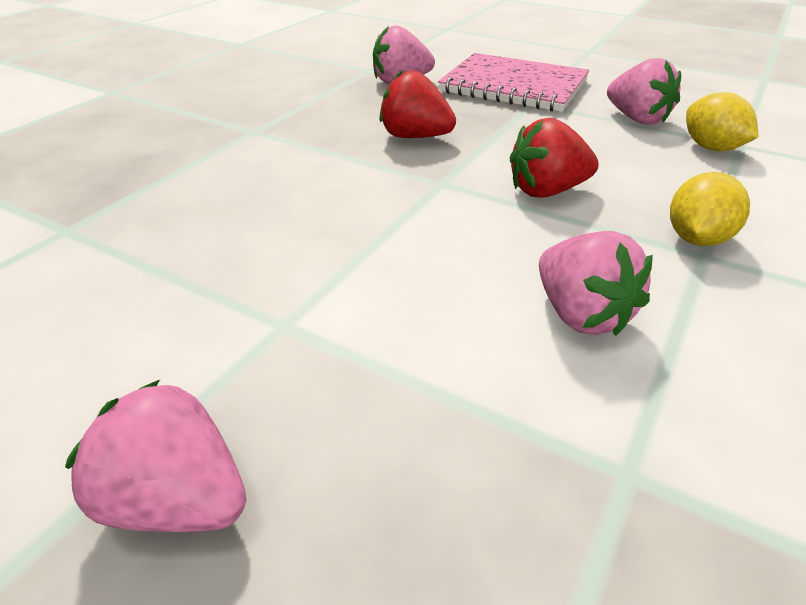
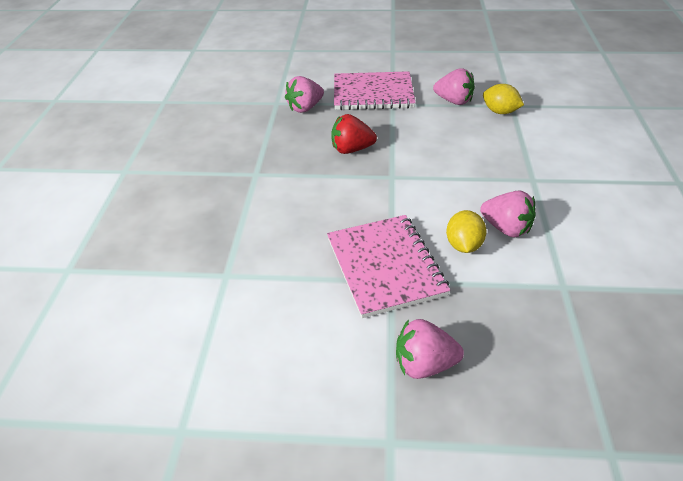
camera: 25 degrees left, 5 degrees up
red strawberry [510,118,599,198] -> none
yellow lemon [670,172,750,246] -> yellow lemon moved to [446,210,487,253]
none -> pink notebook [327,215,450,318]

